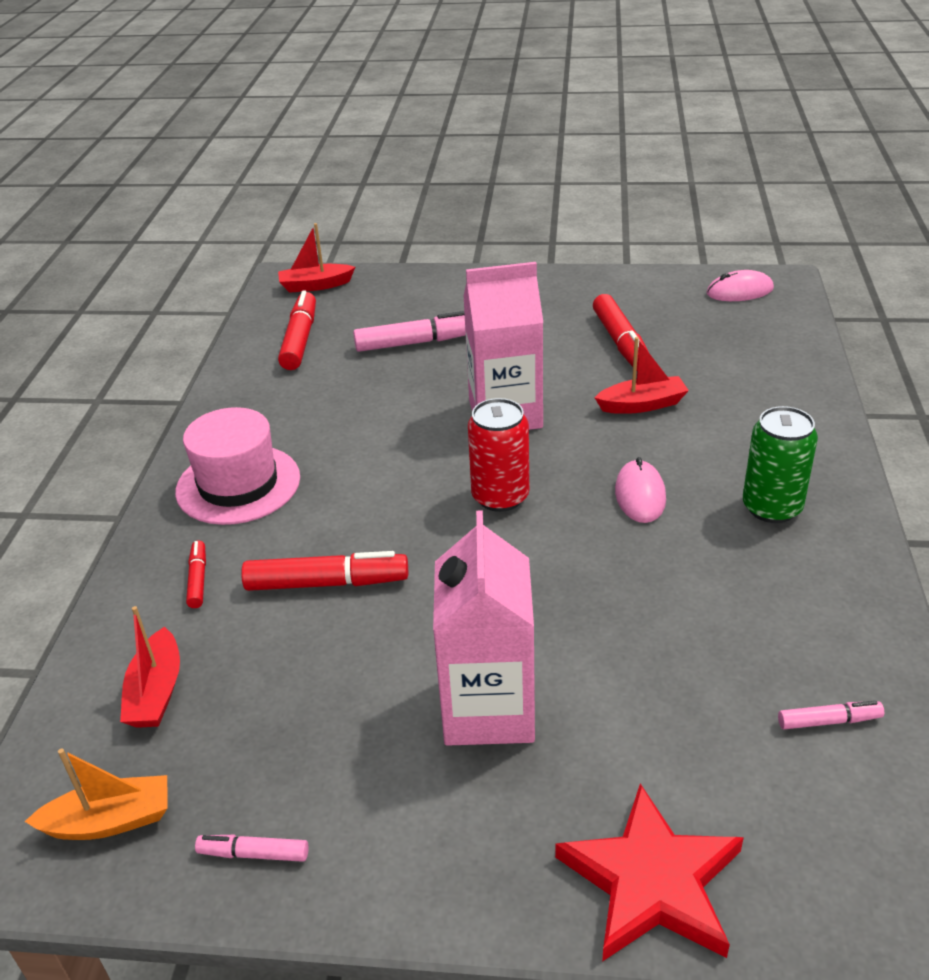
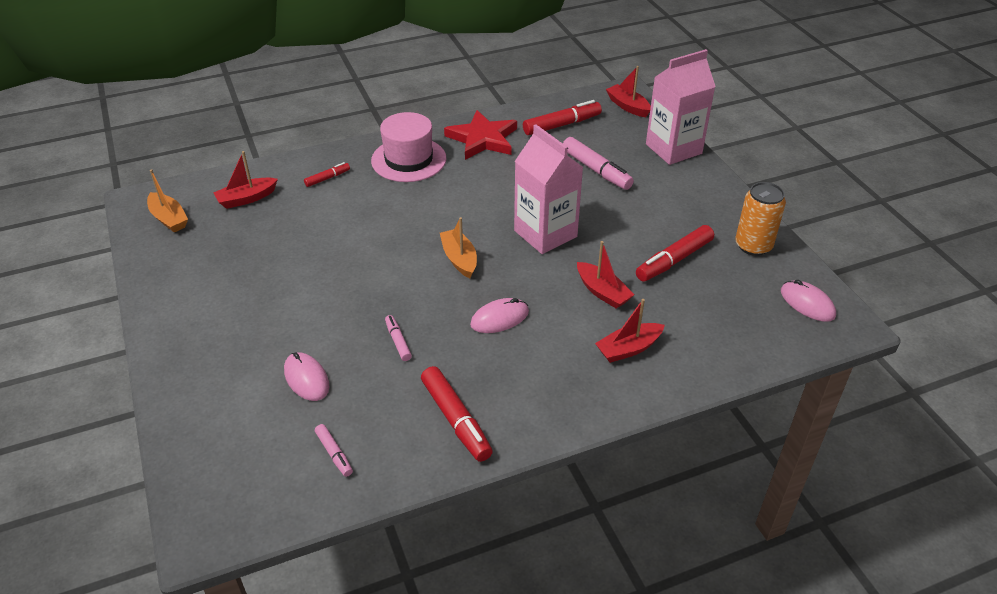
camera: 60 degrees right, 5 degrees up
pink marker [195,835,309,862] -> pink marker moved to [385,315,412,361]
red marker [241,551,408,591] -> red marker moved to [421,366,493,462]
pink carton [433,510,535,746] -> pink carton moved to [646,49,716,165]
red can [468,398,529,512] -> orange boat [440,217,477,278]
red star [555,784,744,962] -> red star moved to [444,110,517,160]
green can [743,406,818,523] -> none
none -> pink mouse [284,352,329,401]
none -> red boat [595,299,665,363]
none -> orange can [735,182,786,256]

